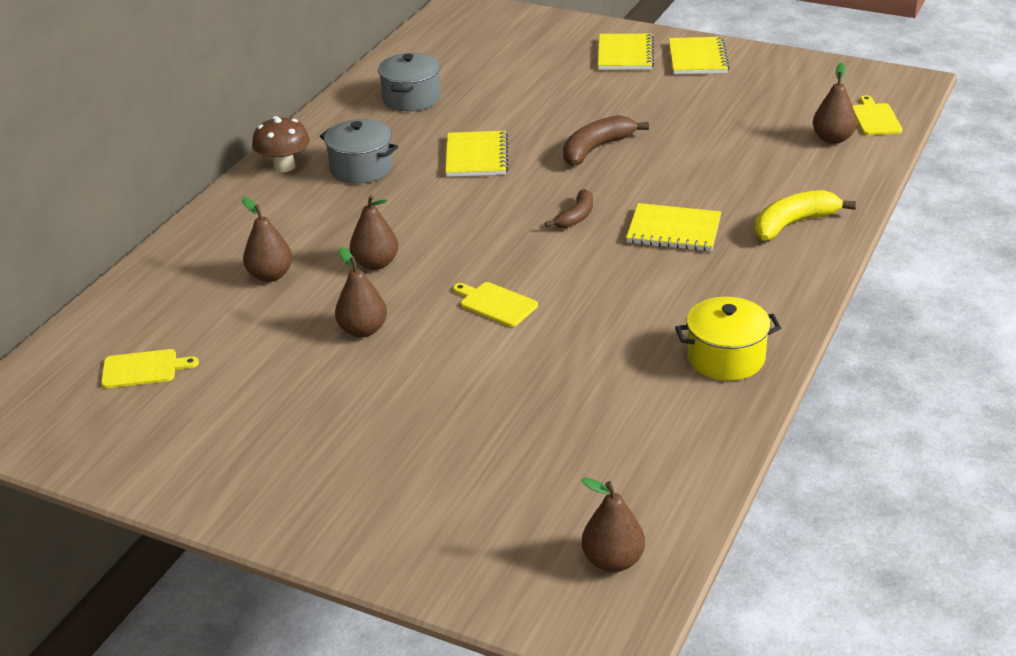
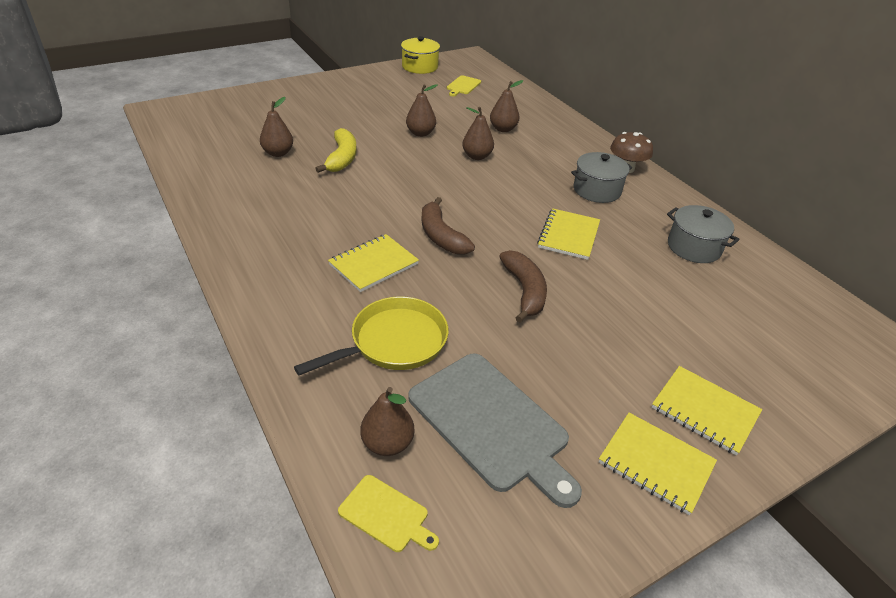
camera: 120 degrees right, 5 degrees up
yellow notebook [445,131,508,177] -> yellow notebook turned 75 degrees clockwise [537,208,600,260]
yellow cutting board [453,282,538,327] -> none
brown banana [545,189,593,228] -> brown banana [422,197,475,254], size x1.57
brown pear [581,478,645,572] -> brown pear moved to [260,97,293,157]
yellow pot [675,297,781,381] -> yellow pot moved to [401,36,440,74]
yellow banana [754,190,856,241] -> yellow banana moved to [315,128,357,173]
none -> yellow pan [294,296,449,375]
none -> grey cutting board [408,354,582,508]

